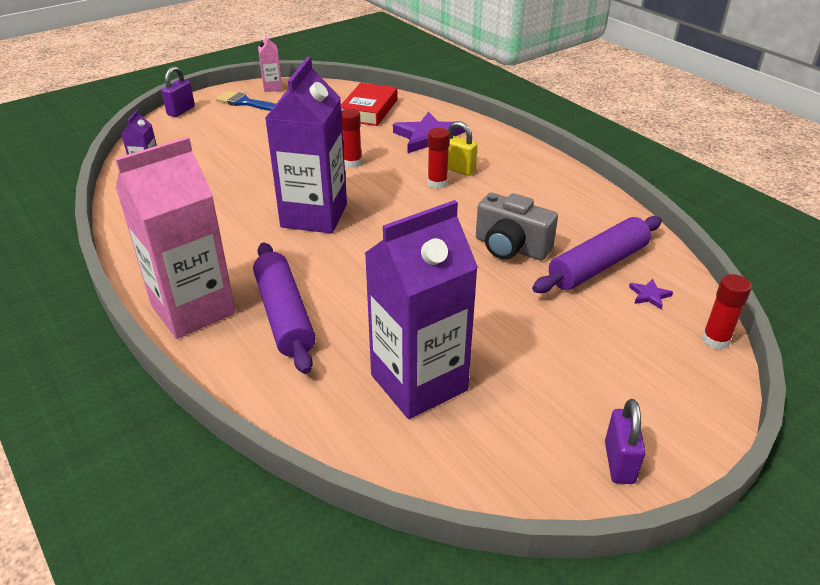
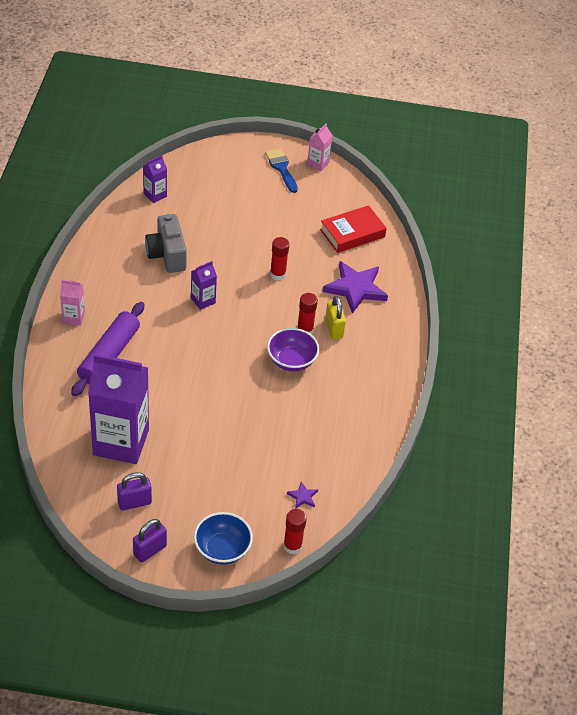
camera: 40 degrees right, 10 degrees up
pink carton [115,137,236,339] -> pink carton [60,280,85,326], size x0.44
purple padlock [161,66,195,117] -> purple padlock moved to [117,472,152,510]
purple carton [265,57,347,233] -> purple carton [191,261,217,310], size x0.44
grey camera [476,193,558,260] -> grey camera moved to [145,214,187,273]
purple rolling pin [532,216,662,293] -> none
none -> blue bowl [194,512,253,565]
none -> purple bowl [267,328,319,371]

